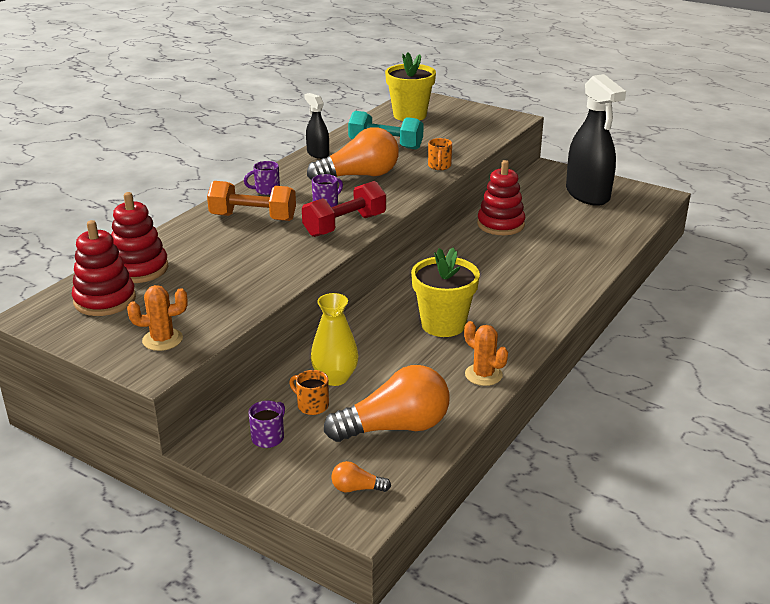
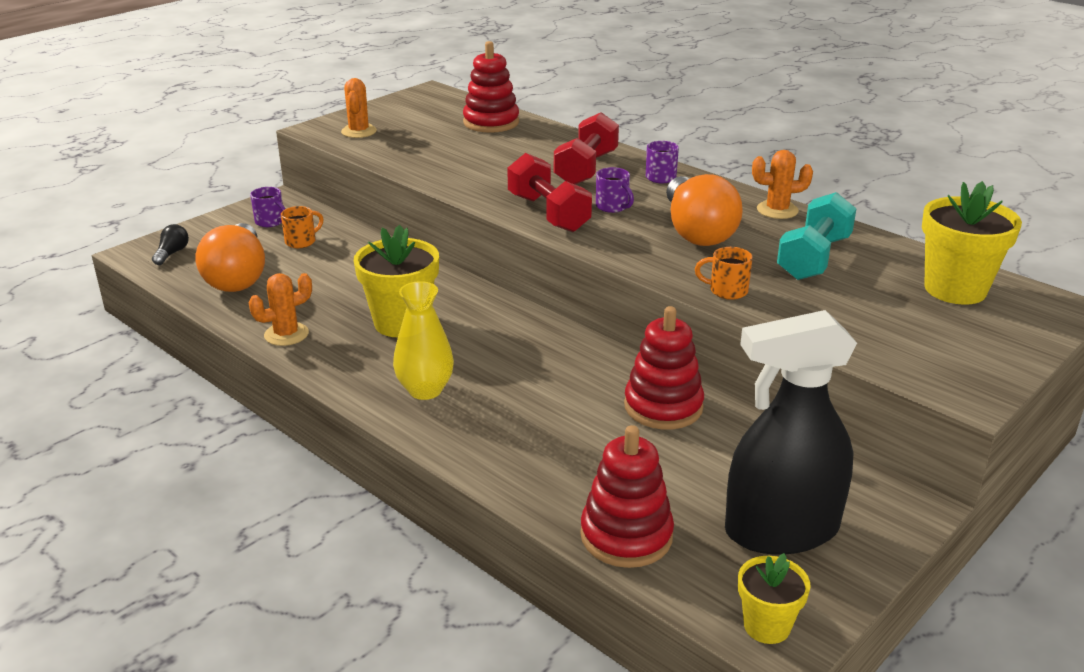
camera: 100 degrees right, 0 degrees up
red stacking toy [72,220,136,316] -> red stacking toy moved to [580,425,674,568]
orange dumbbell [207,181,296,221] -> red dumbbell [554,112,619,184]
black spray bottle [304,93,329,159] -> orange cactus [752,150,813,219]
yellow vase [311,293,358,386] -> yellow vase moved to [393,281,454,400]
orange light bulb [331,461,391,492] -> black light bulb [152,224,189,265]
none -> yellow flower pot [738,553,811,644]

